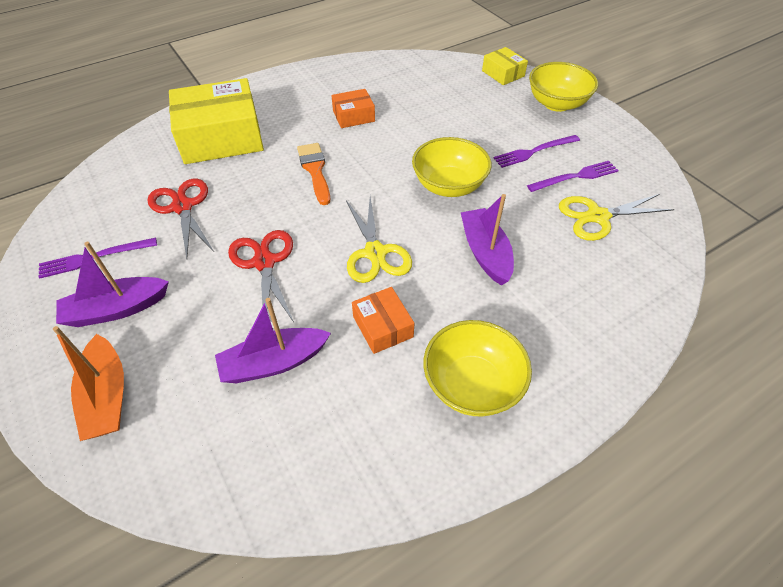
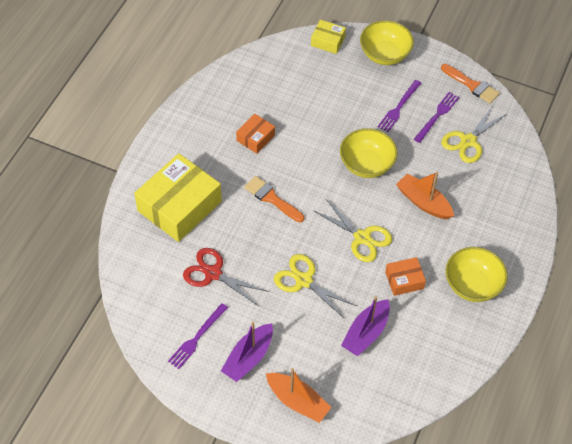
camera: 35 degrees left, 5 degrees up
red scissors [228,230,294,322] -> yellow scissors [274,254,356,319]
orange box [352,287,414,354] -> orange box turned 45 degrees counterclockwise [385,257,426,296]
purple boat [461,194,514,286] -> orange boat [396,172,454,219]
none -> orange brush [441,64,500,104]

